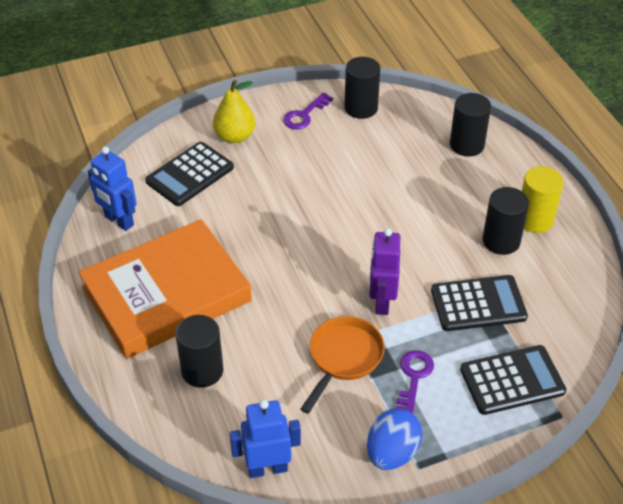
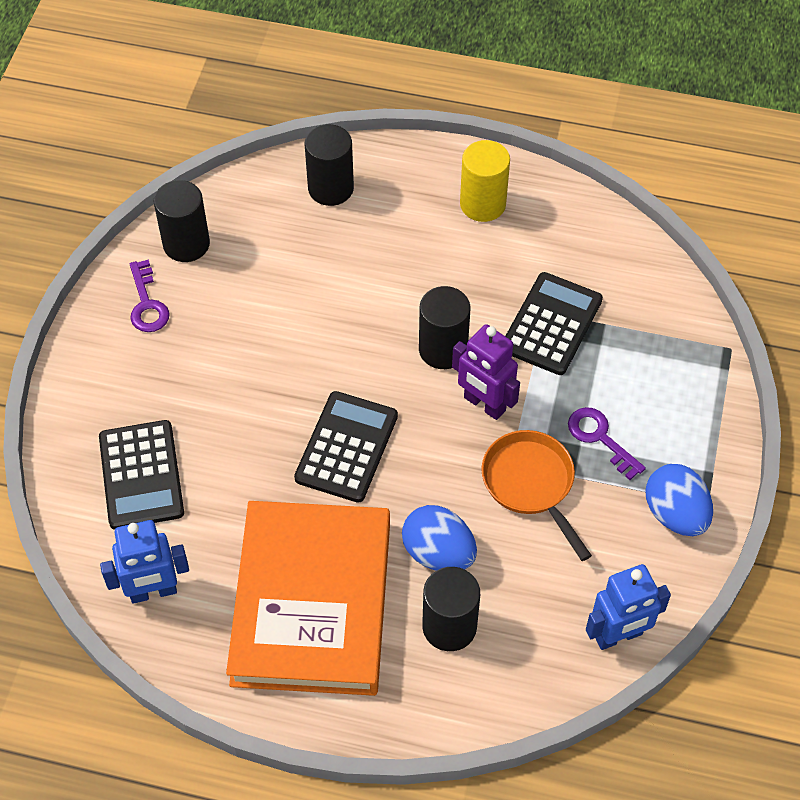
camera: 55 degrees left, 10 degrees up
yellow pear [213,80,256,143] -> none
blue robot [230,399,301,478] -> blue robot turned 135 degrees counterclockwise [586,564,671,650]
black calculator [460,345,566,415] -> black calculator moved to [294,391,398,503]
black cylinder [483,187,529,255] -> black cylinder moved to [419,286,470,369]
none -> blue egg [402,505,477,571]

